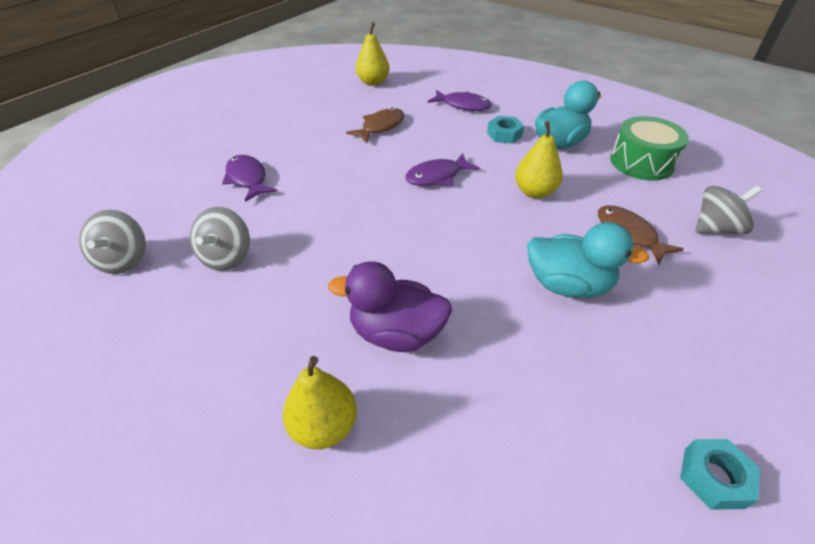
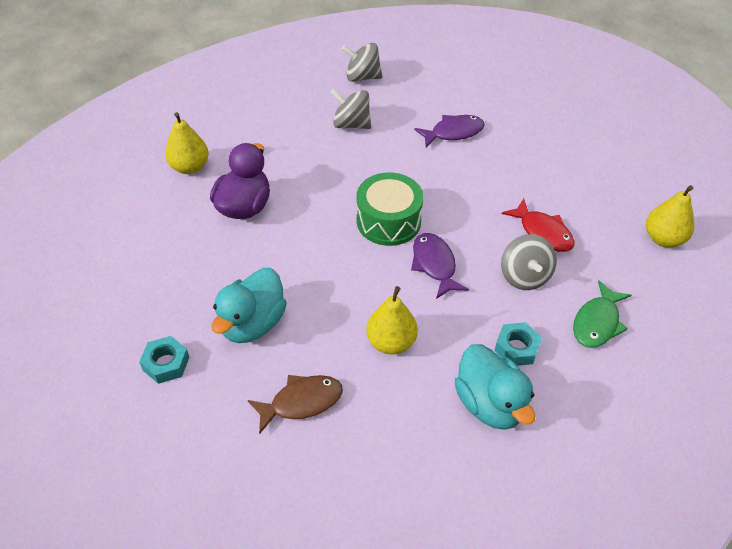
camera: 100 degrees right, 5 degrees up
brown fish [346,108,404,143] -> red fish [502,198,574,252]
purple fish [428,90,492,111] -> green fish [573,280,632,348]
green drum [610,116,689,181] -> green drum moved to [357,172,423,246]
turquoise nut [680,439,760,510] -> turquoise nut moved to [139,336,189,384]
grey spinning top [696,186,762,234] -> grey spinning top moved to [501,234,557,290]

